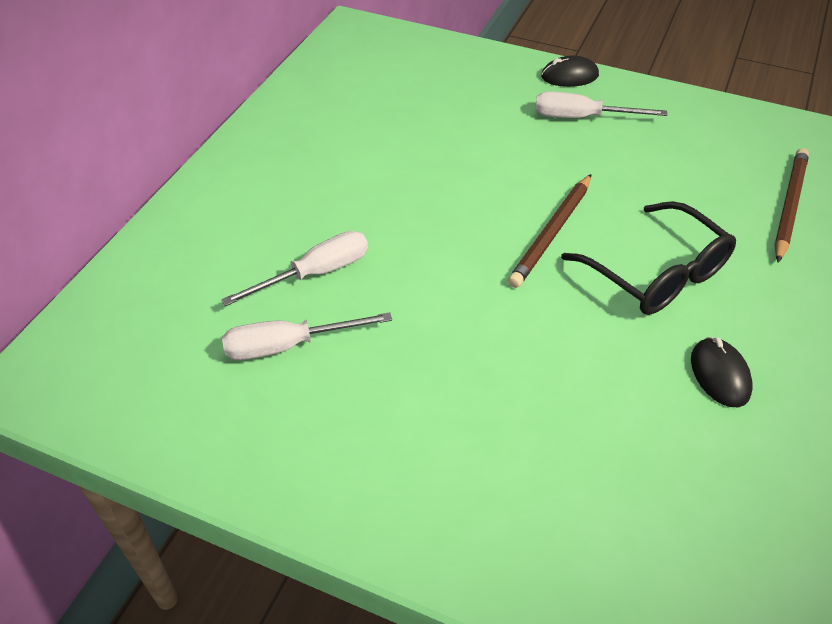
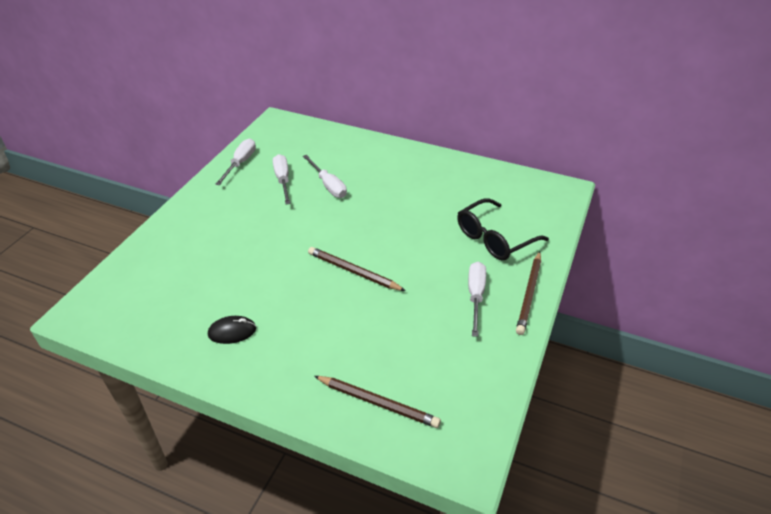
camera: 90 degrees right, 5 degrees down
black mouse [541,55,599,87] -> brown pencil [516,251,541,335]
black glasses [561,201,736,315] -> black glasses moved to [457,198,549,260]
none -> white screwdriver [215,139,256,185]

